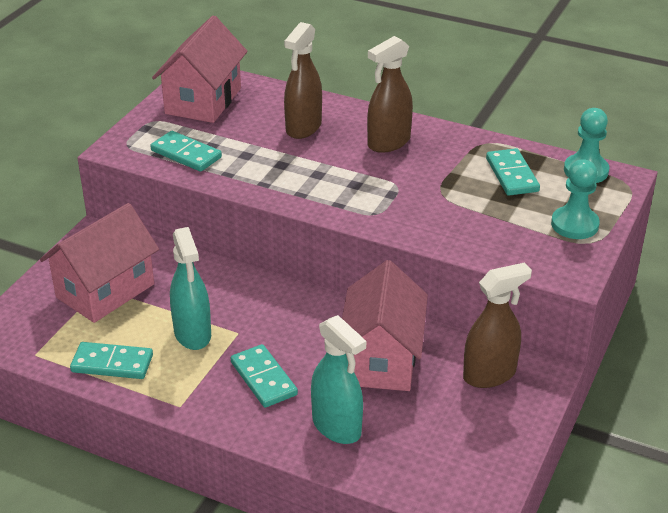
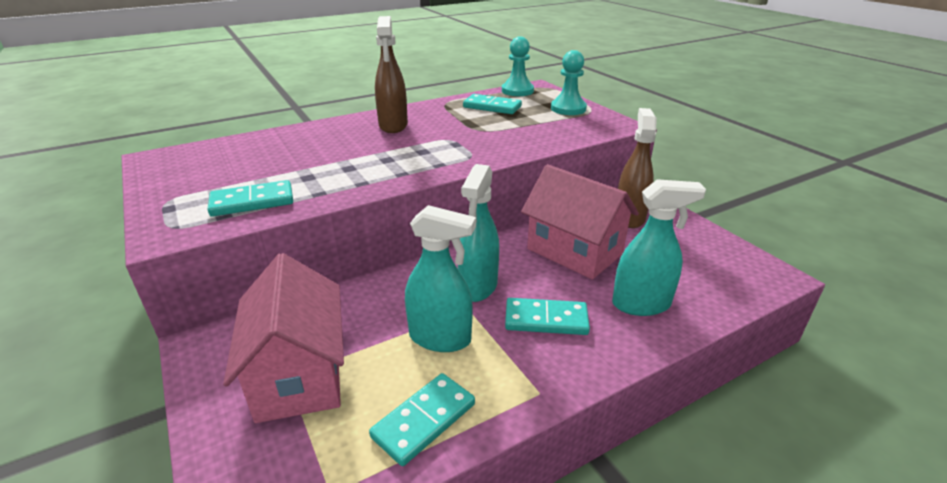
camera: 55 degrees left, 5 degrees down
pink house [152,16,248,123] -> none
brown spray bottle [284,22,322,139] -> none
none -> turquoise spray bottle [458,164,499,302]

